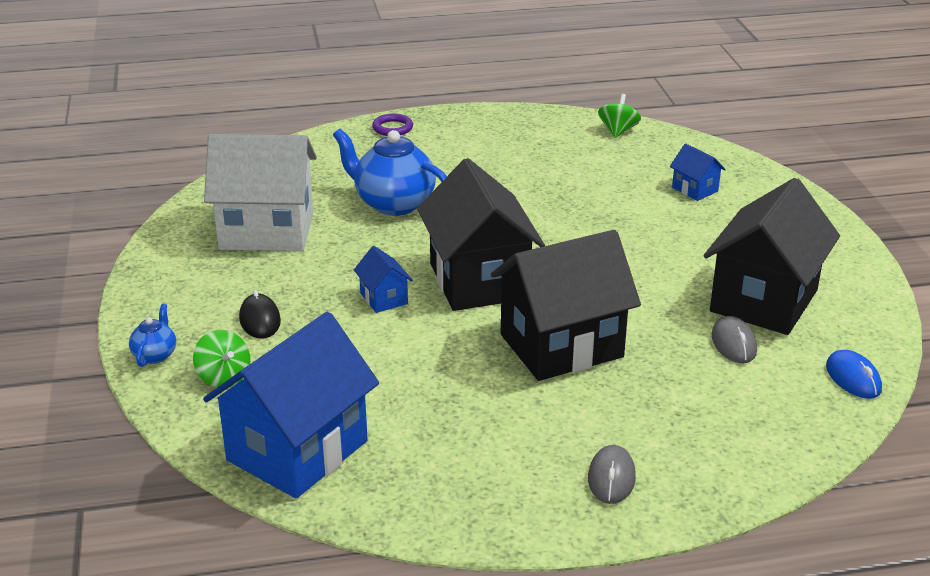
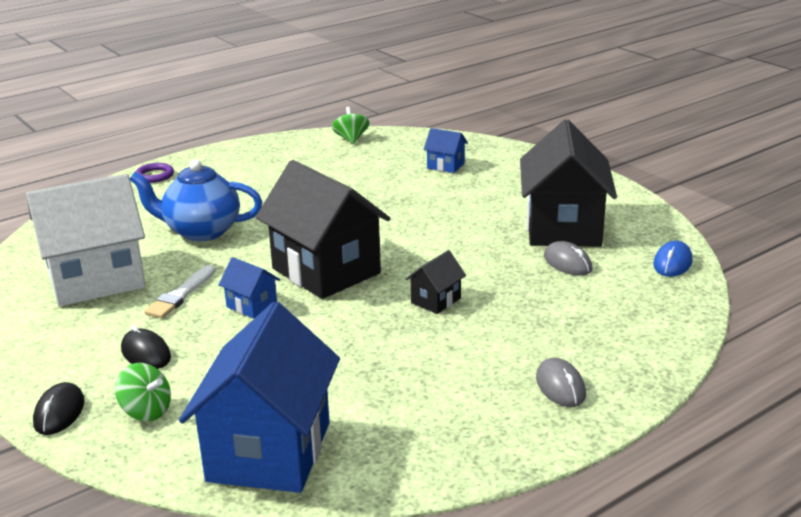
camera: 25 degrees left, 5 degrees down
blue teapot [129,304,176,367] -> black mouse [33,382,85,435]
black house [491,230,641,381] -> black house [405,250,466,314], size x0.43
blue mouse [826,350,882,399] -> blue mouse turned 75 degrees clockwise [653,241,692,277]
none -> white brush [144,265,215,319]

